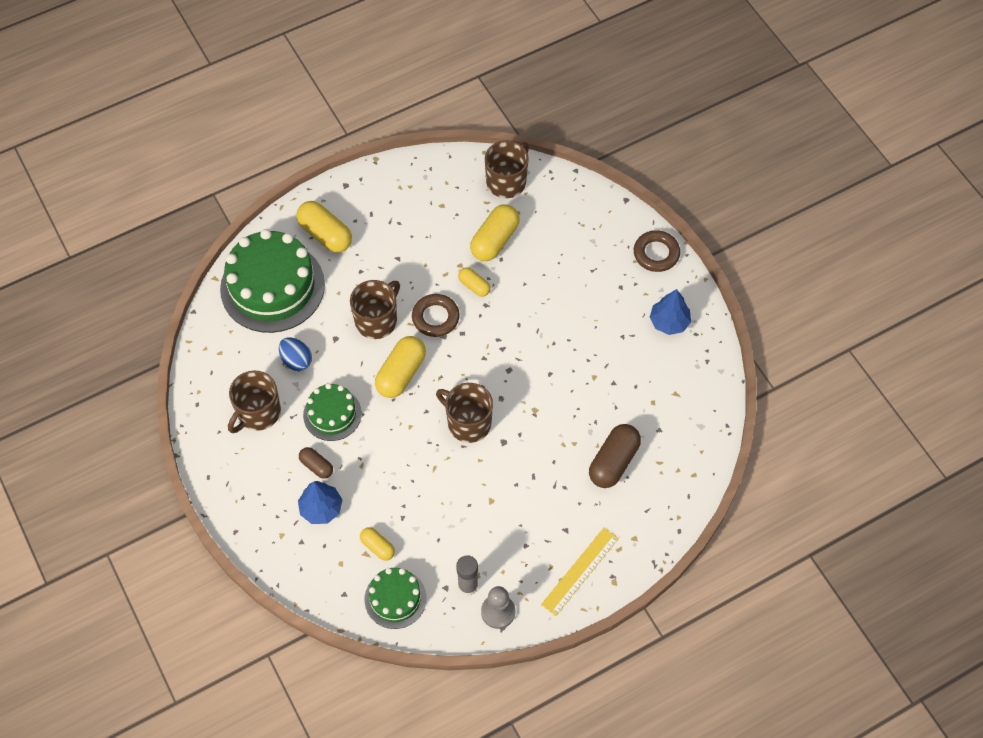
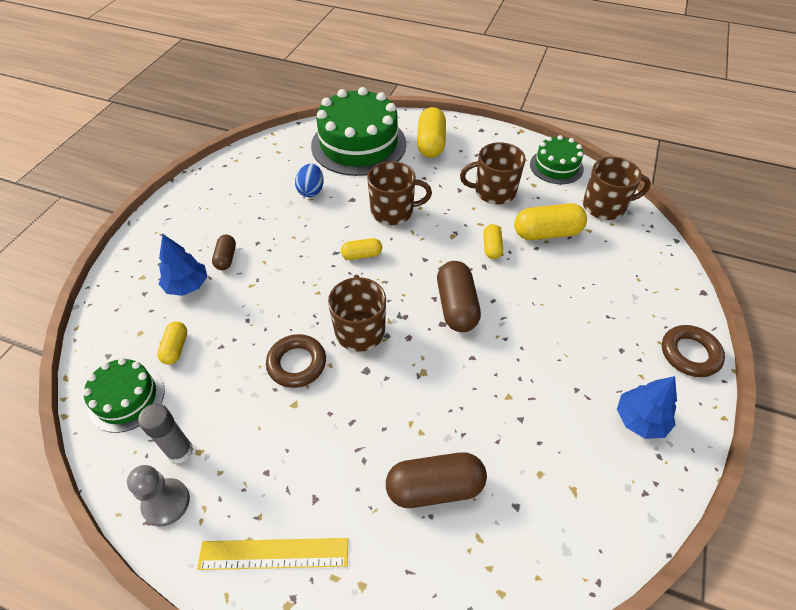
camera: 50 degrees right, 10 degrees down
brown mug [228,371,281,433] -> brown mug moved to [460,142,526,204]
green cake [303,383,362,441] -> green cake moved to [530,135,584,184]
yellow capsule [375,336,426,398] -> yellow capsule [341,238,382,260], size x0.56
brown ring [412,294,460,337] -> brown ring moved to [266,334,326,388]
none -> brown capsule [437,261,481,332]

